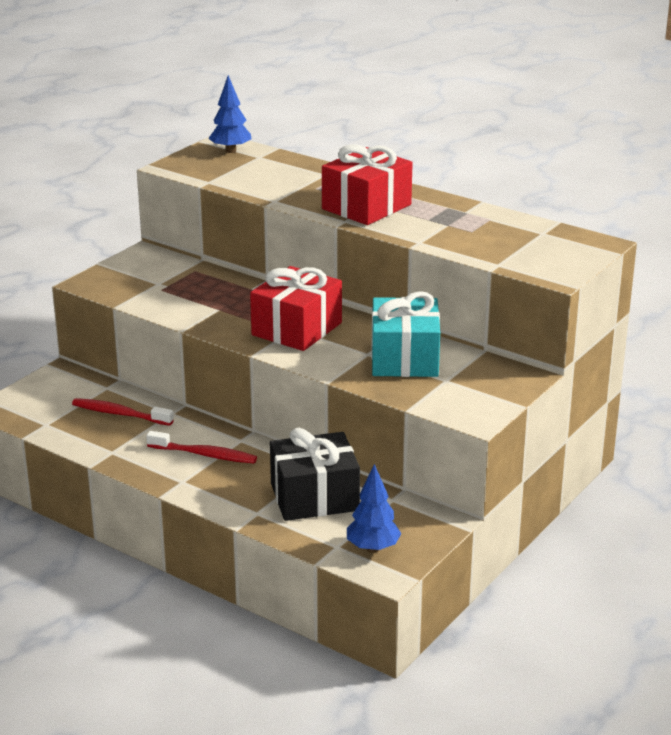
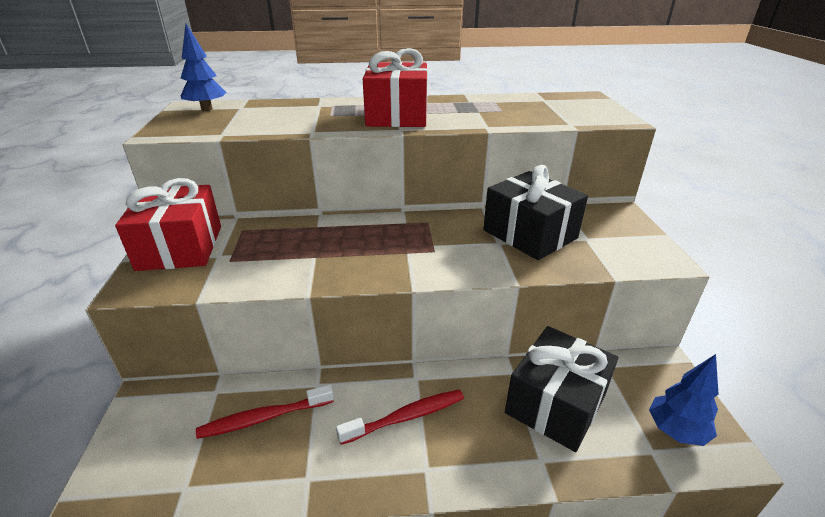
camera: 40 degrees left, 5 degrees up
red gift [250,266,342,351] -> red gift moved to [115,178,221,271]
turquoise gift [371,291,440,377] -> black gift [483,165,588,260]

